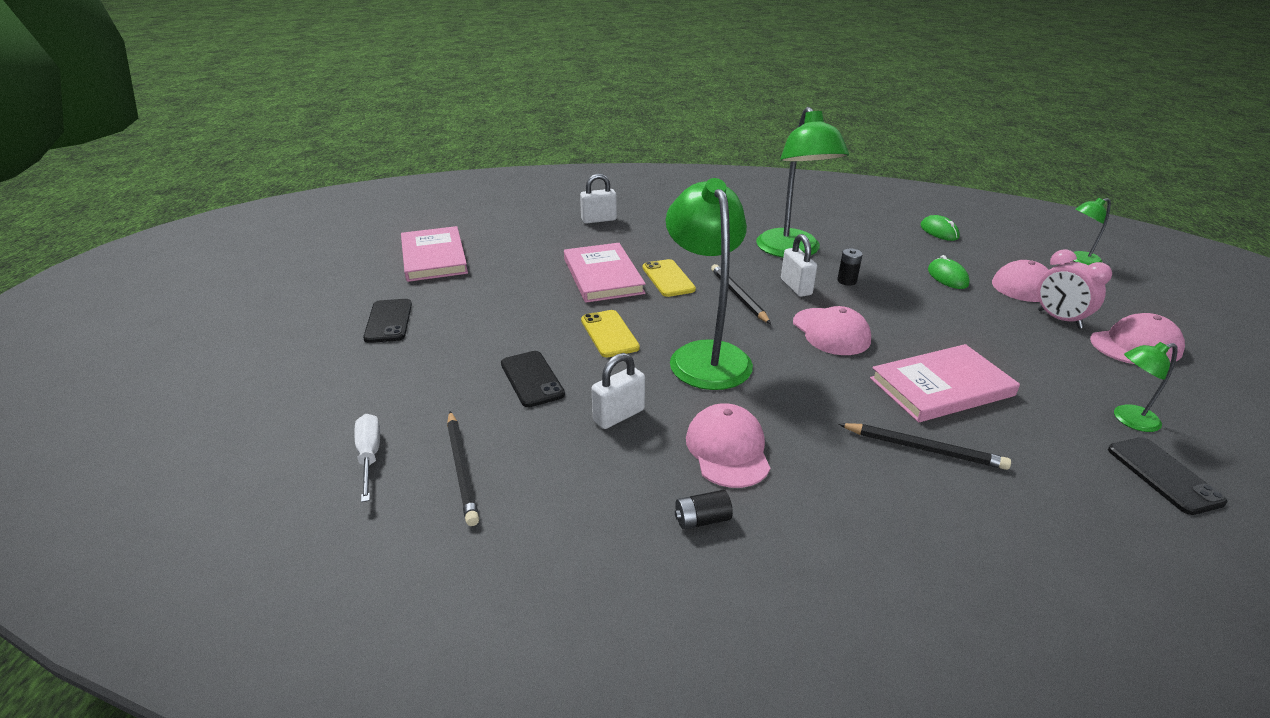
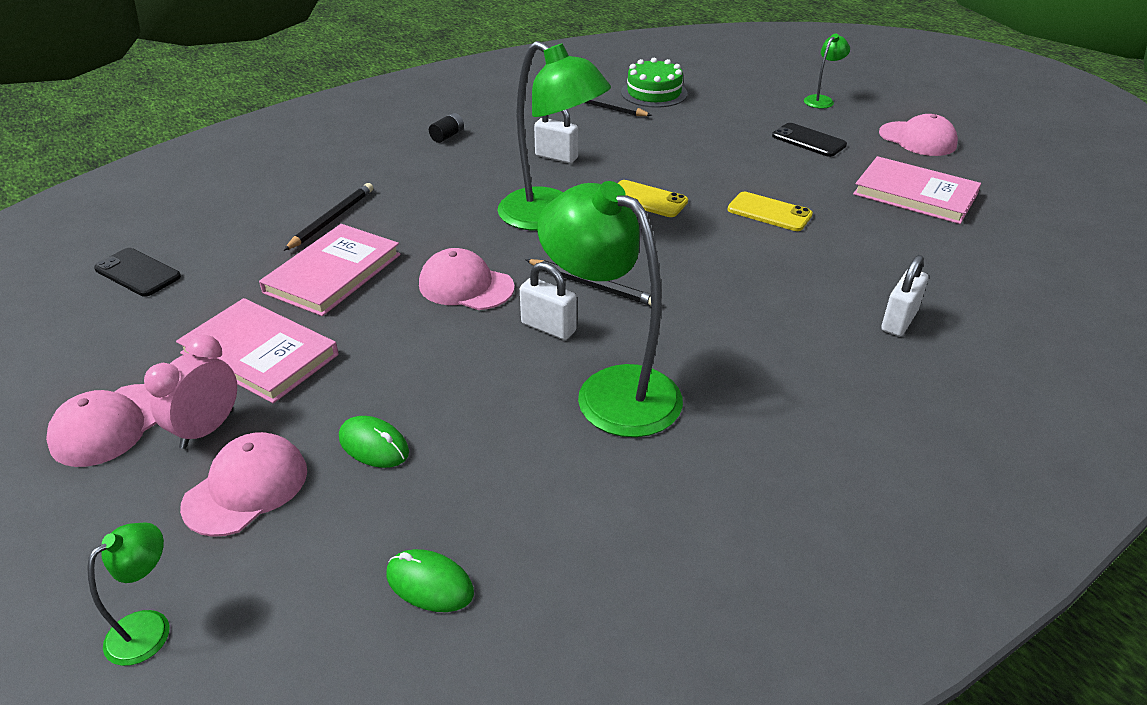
camera: 140 degrees right, 5 degrees up
white screwdriver [354,414,380,502] -> green cake [621,58,688,108]
black phone [501,351,565,407] -> none
pink book [564,243,646,303] -> pink book moved to [176,298,339,403]
white padlock [592,353,645,429] -> white padlock turned 75 degrees counterclockwise [534,109,578,163]
yellow phone [642,259,696,297] -> yellow phone moved to [727,192,813,231]
pink cap [686,403,770,488] -> pink cap moved to [879,114,958,156]
black battery [837,249,863,286] -> none
black pencil [839,423,1011,470] -> black pencil turned 135 degrees clockwise [283,183,373,251]
pink clock [1037,249,1112,328] -> pink clock turned 75 degrees counterclockwise [144,335,237,449]
green lamp [1114,342,1178,432] -> green lamp moved to [804,34,850,108]

